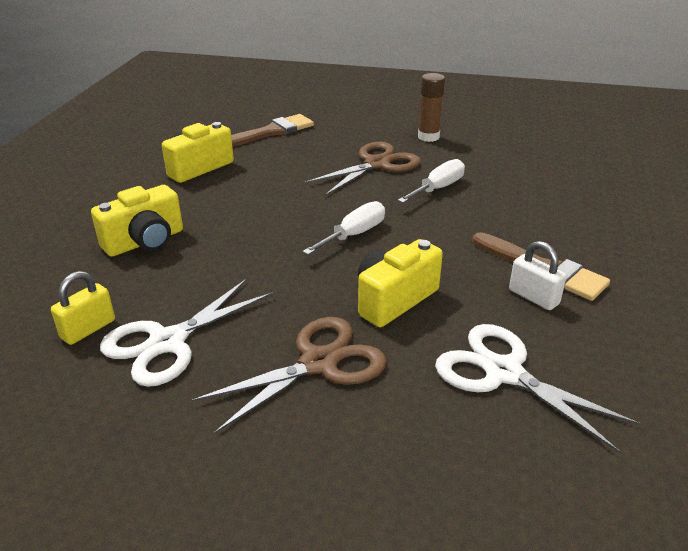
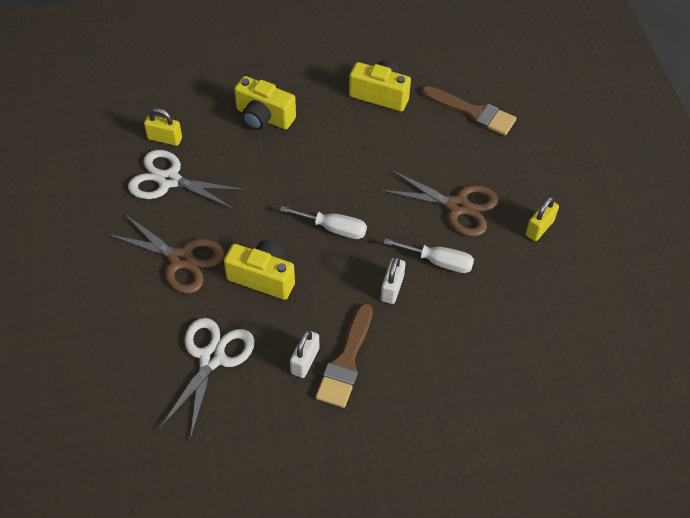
camera: 65 degrees right, 20 degrees up
brown glue stick [418,73,445,142] -> yellow padlock [525,197,559,241]
none -> white padlock [381,256,405,304]

